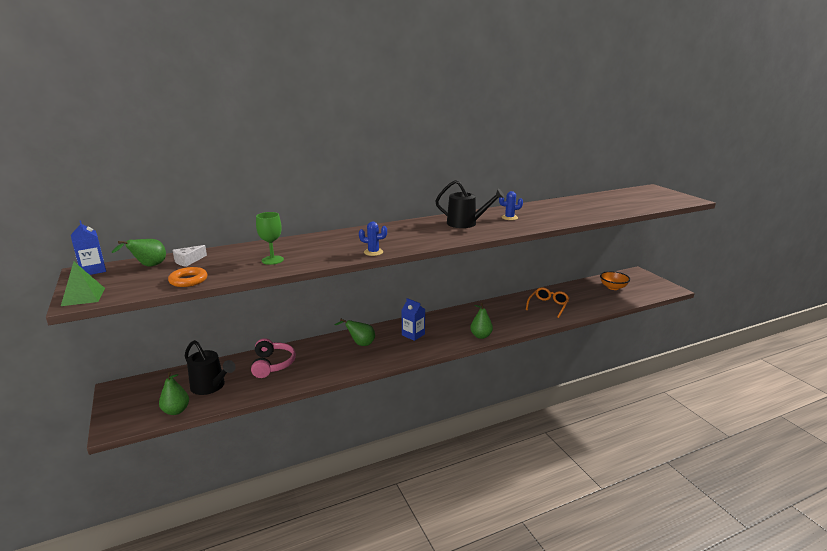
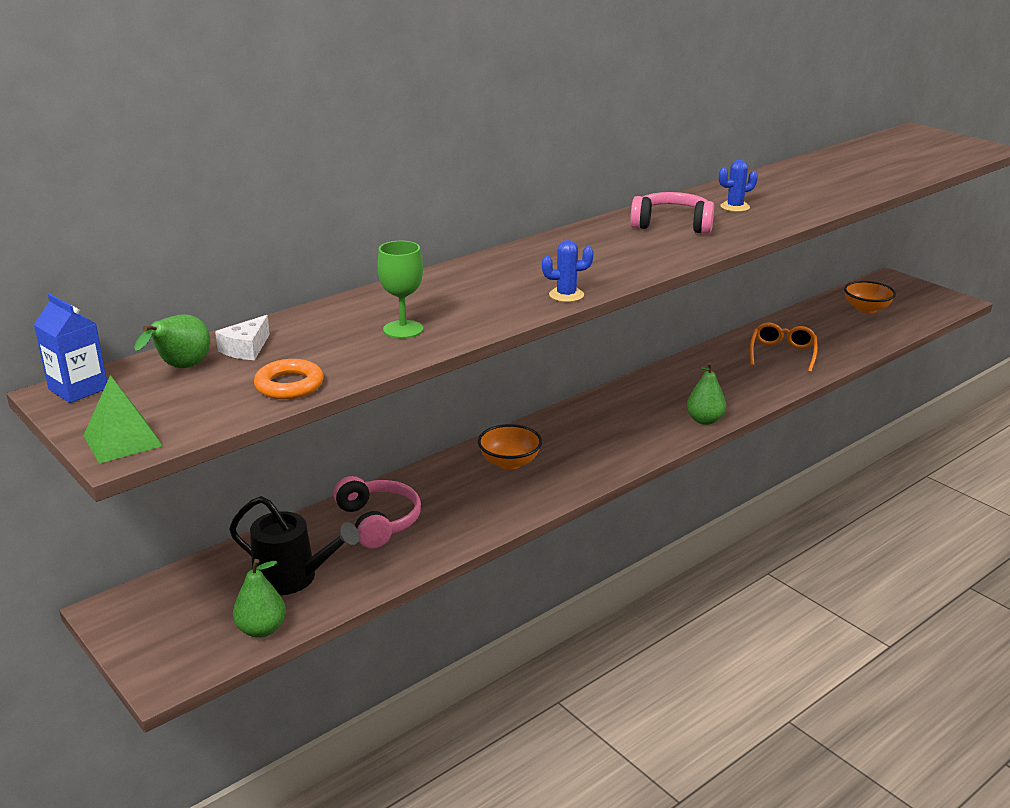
camera: 15 degrees left, 5 degrees up
green pear [335,319,375,346] -> orange bowl [478,424,542,470]
blue carton [402,298,425,341] -> none
black watering can [435,180,505,228] -> pink headphones [630,192,714,234]

